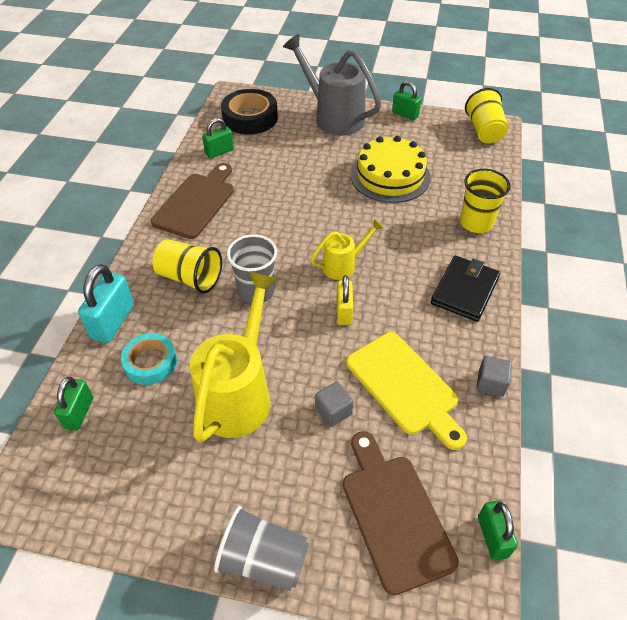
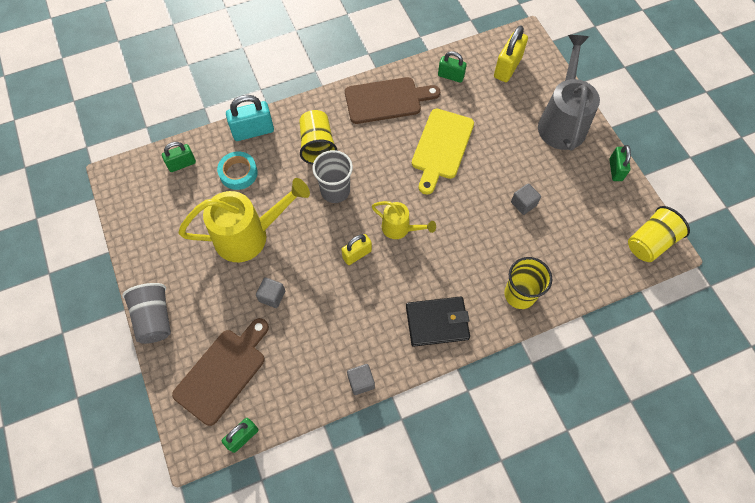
camera: 55 degrees right, 15 degrees up
black tape [221,89,278,135] -> yellow padlock [494,25,528,82]
yellow cutting board [346,332,467,450] -> yellow cutting board moved to [412,109,474,195]
yellow cake [350,136,431,203] -> grey cube [511,183,541,215]

